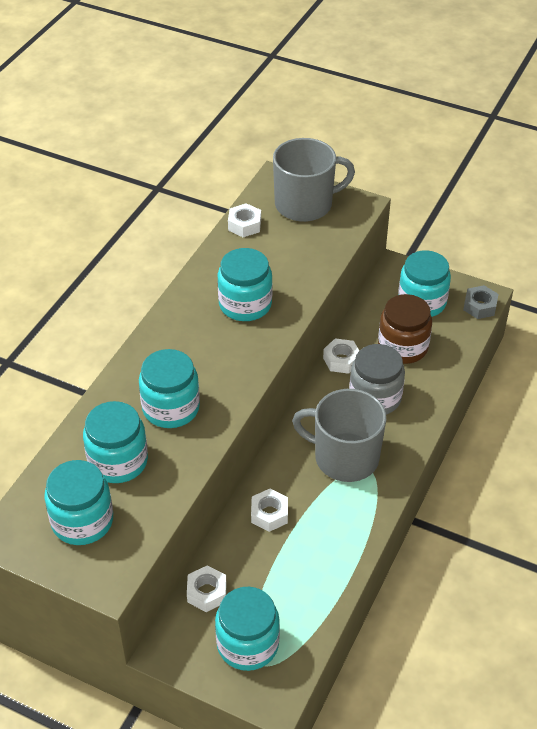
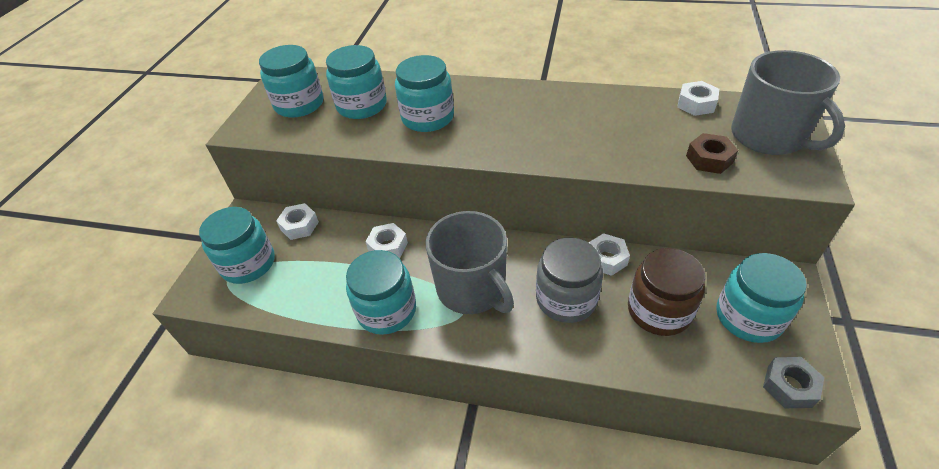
camera: 80 degrees right, 0 degrees up
turquoise jar [218,248,272,321] -> turquoise jar moved to [346,250,416,335]
grey mug [292,389,386,482] -> grey mug turned 135 degrees clockwise [426,211,514,314]
none -> brown nut [686,133,738,174]

